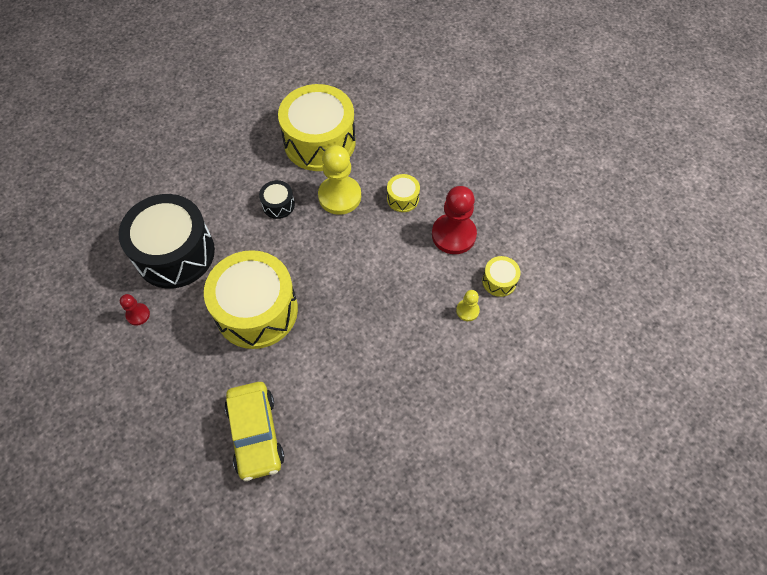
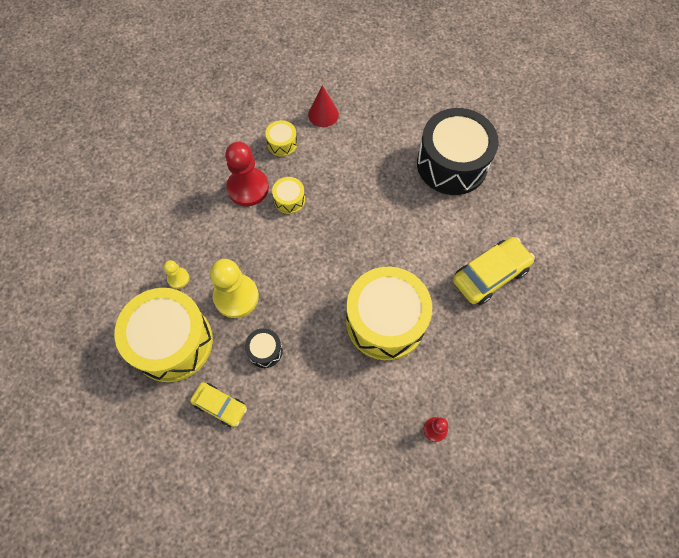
camera: 110 degrees left, 5 degrees up
black drum [119,194,215,288] -> black drum moved to [417,108,499,195]
yellow drum [387,174,420,212] -> yellow drum moved to [272,177,305,214]
yellow pawn [456,290,480,321] -> yellow pawn moved to [164,260,189,289]
none -> yellow car [190,382,247,427]
none -> red cone [308,85,339,127]

